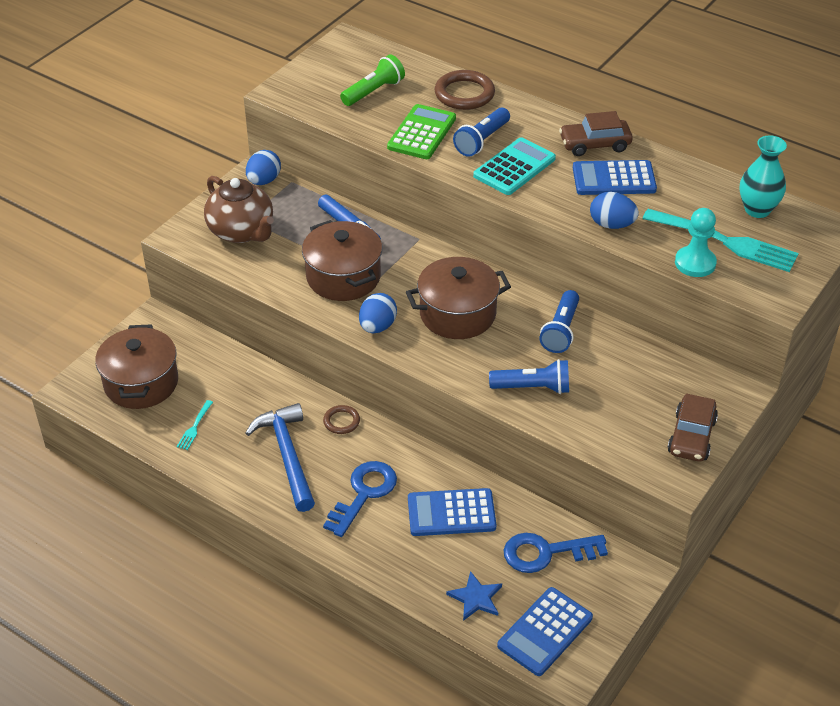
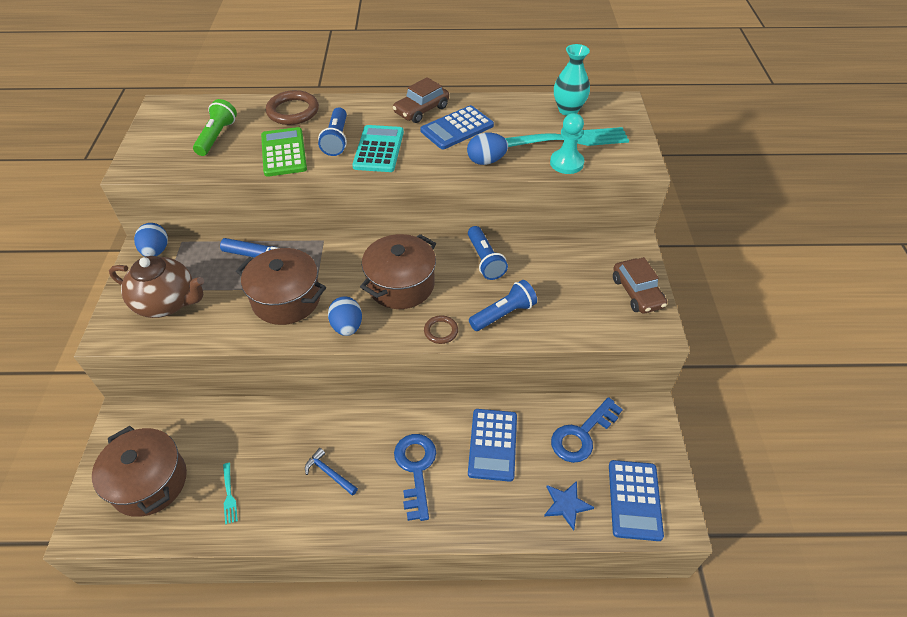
camera: 35 degrees left, 5 degrees up
blue hammer [245,403,315,512] -> blue hammer [305,448,358,496], size x0.50
brown ring [323,405,360,434] -> brown ring moved to [424,315,458,344]
blue calculator [408,488,496,536] -> blue calculator turned 45 degrees counterclockwise [468,409,517,482]

